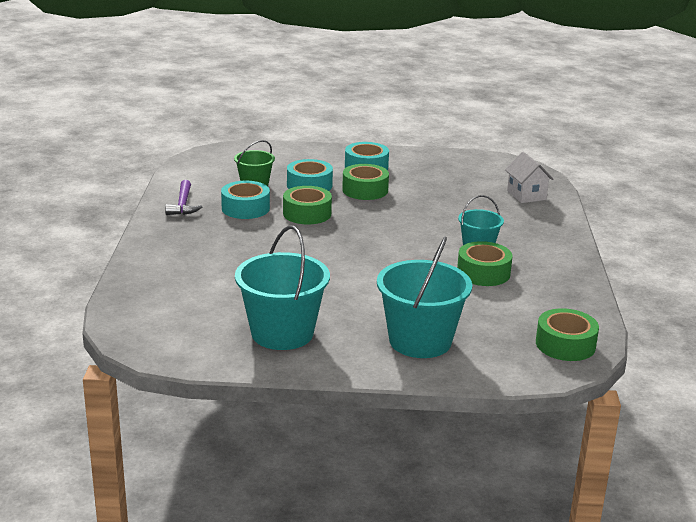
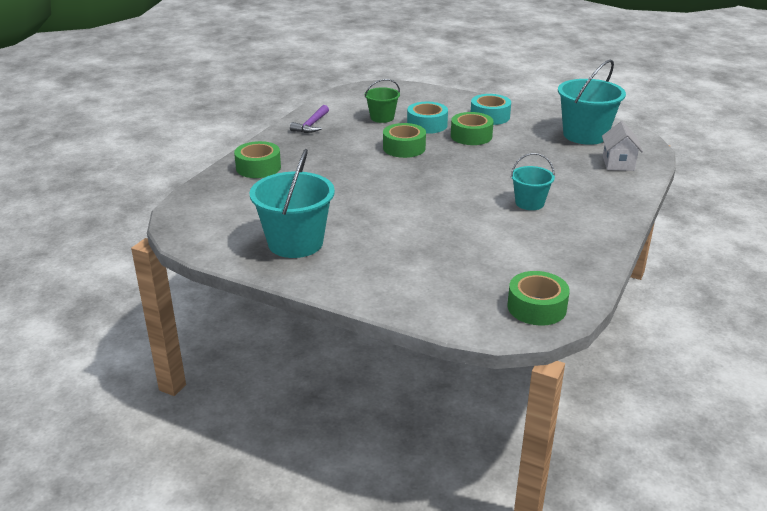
camera: 25 degrees right, 5 degrees up
turquoise tape [221,181,270,219] -> none
turquoise bucket [377,237,472,358] -> turquoise bucket moved to [558,60,626,145]
green tape [457,241,513,286] -> green tape moved to [234,141,281,178]

